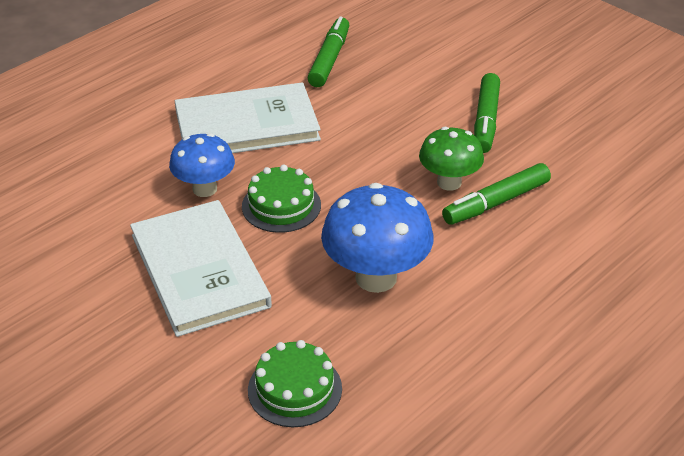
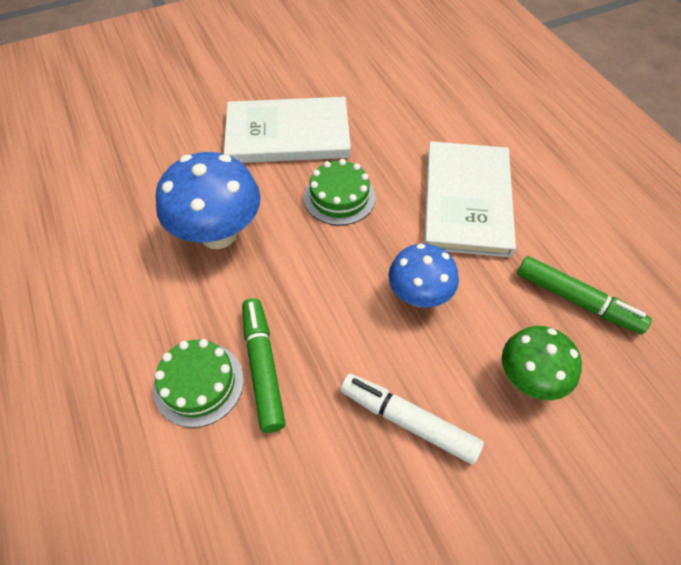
camera: 110 degrees right, 15 degrees up
blue mushroom [169,133,235,197] -> blue mushroom moved to [389,244,459,307]
green cake [248,340,342,427] -> green cake moved to [153,339,244,428]
green mushroom [419,127,484,191] -> green mushroom moved to [502,326,582,400]
green marker [474,73,500,153] -> white marker [340,373,484,465]

